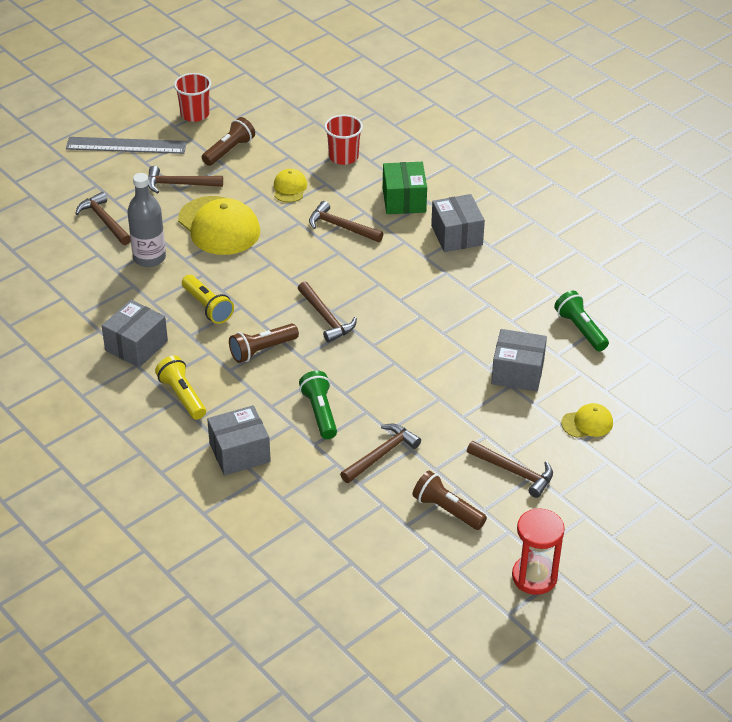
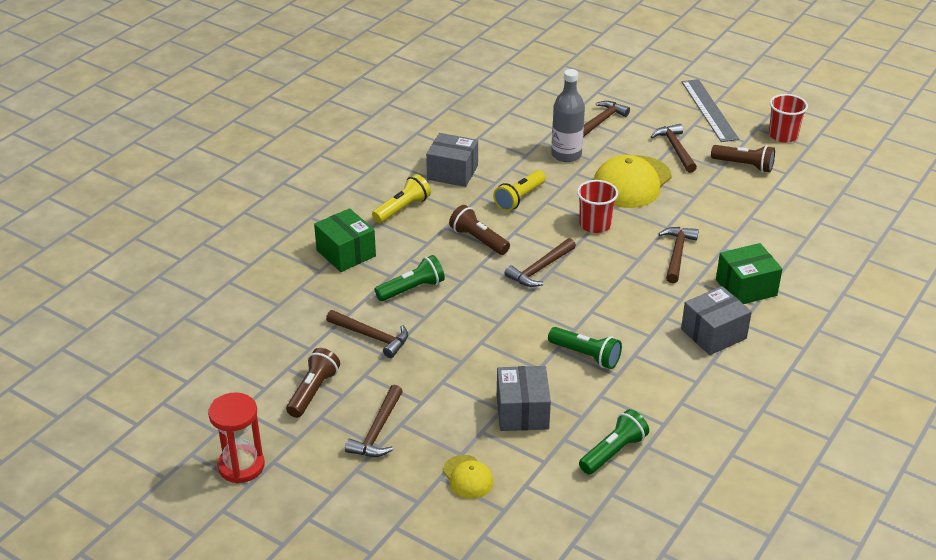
camera: 75 degrees right, 5 degrees down
grey box [207,405,271,476] -> green box [314,208,376,272]
yellow cap [274,169,307,202] -> none
red cup [324,115,363,165] -> red cup moved to [577,180,618,233]
none -> green flashlight [548,327,622,369]

